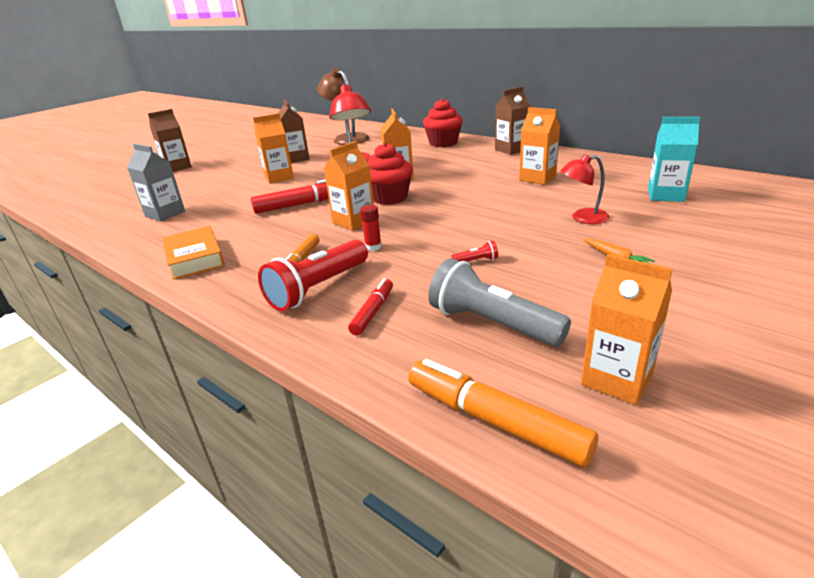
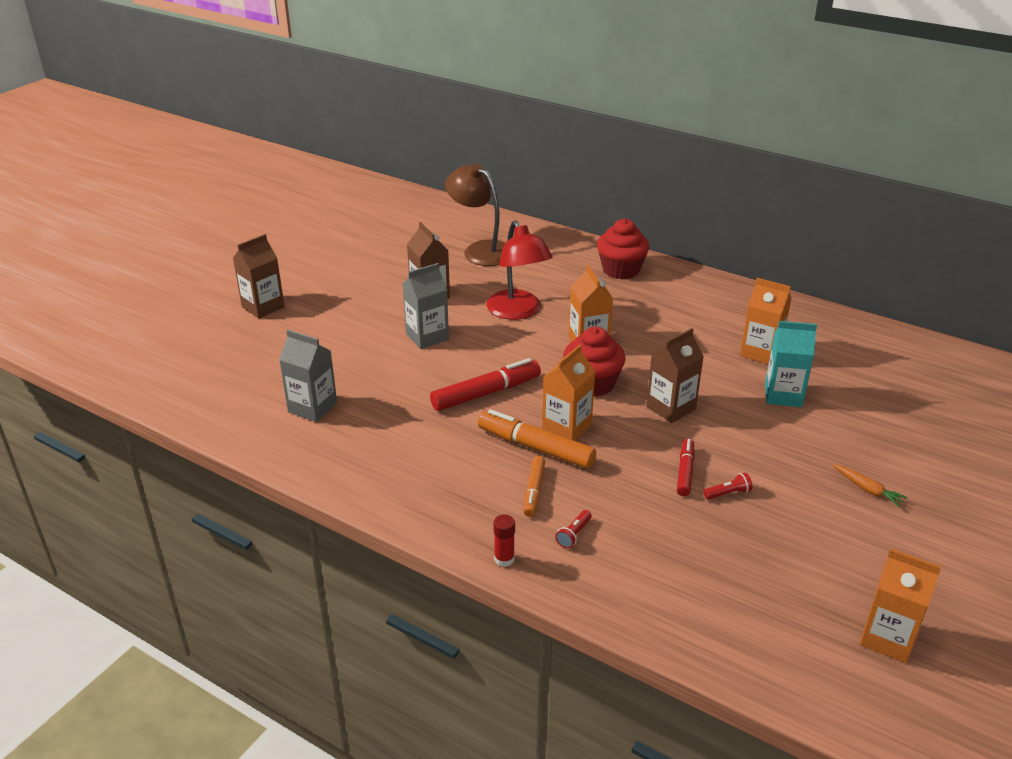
camera: 10 degrees left, 5 degrees up
orange book [162,226,225,280] -> none
orange carton [253,113,294,184] -> grey carton [402,263,449,349]
red flashlight [258,240,368,311] -> red flashlight [555,510,591,548], size x0.41
red marker [348,278,393,336] -> red marker moved to [677,439,695,497]
red glue stick [360,205,382,251] -> red glue stick moved to [493,514,515,567]
orange marker [408,359,598,467] -> orange marker moved to [478,409,596,469]
grey flashlight [428,258,571,347] -> none
brown carton [495,87,531,155] -> brown carton moved to [646,328,704,423]
red lamp [560,155,610,224] -> none
turquoise carton [648,117,700,202] -> turquoise carton moved to [765,321,817,407]

